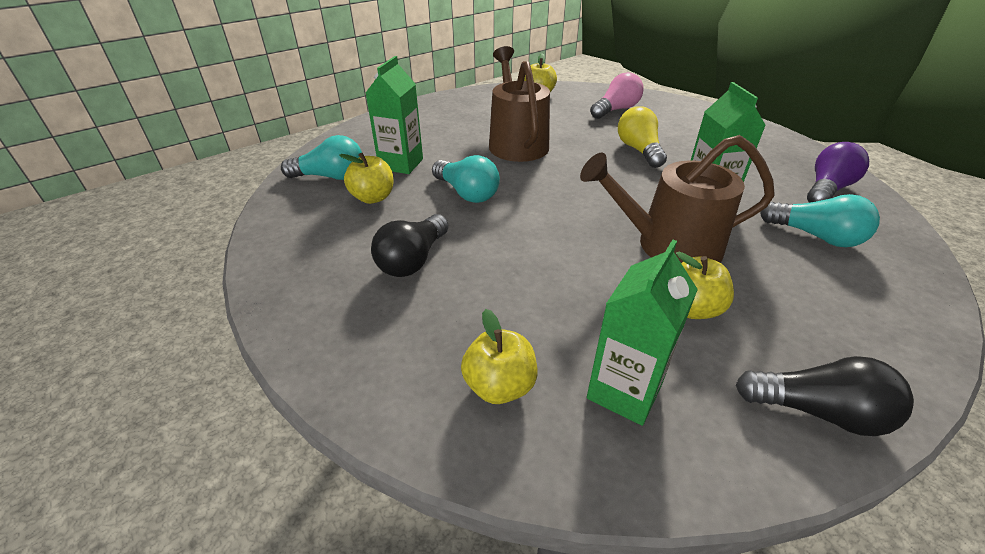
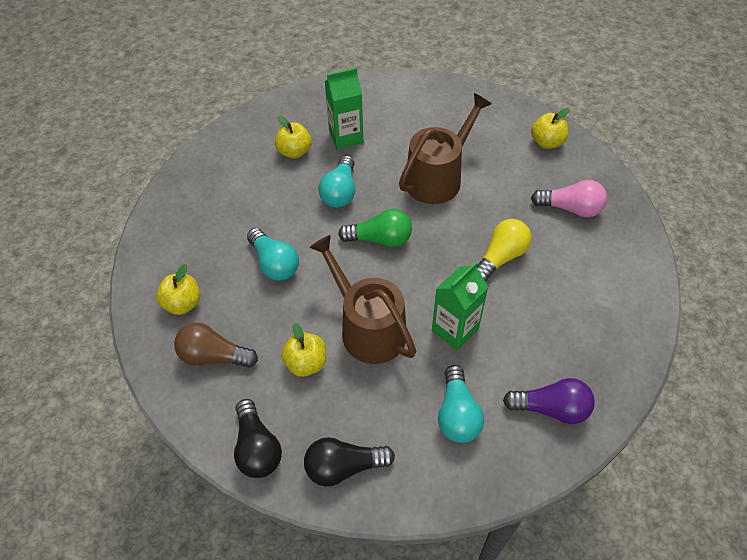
camera: 55 degrees right, 15 degrees up
turquoise light bulb [281,135,362,180] -> turquoise light bulb moved to [247,228,299,281]
black light bulb [371,214,449,277] -> black light bulb moved to [304,437,395,486]
green carton [587,240,698,426] -> brown light bulb [174,323,258,368]
none -> green light bulb [338,209,412,247]

